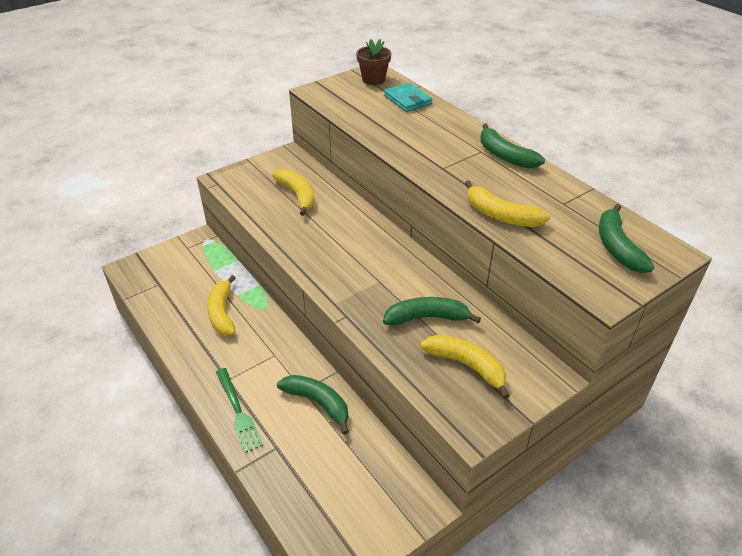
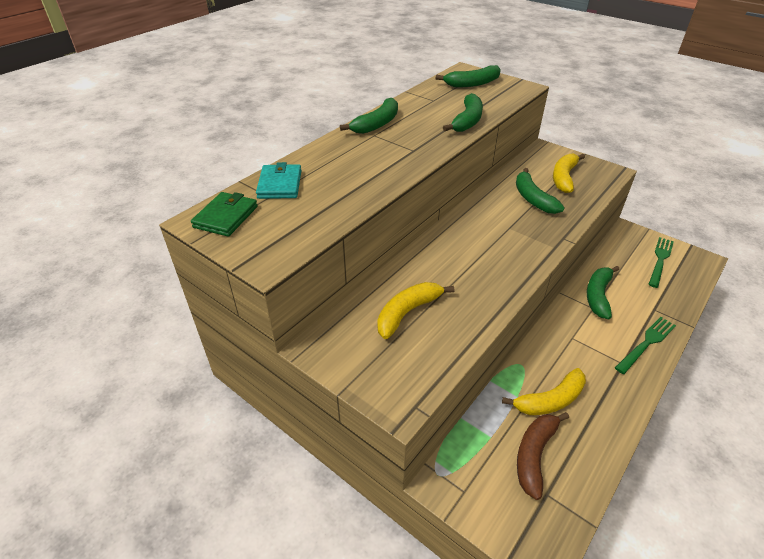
camera: 105 degrees left, 0 degrees up
brown flower pot [356,39,391,85] -> green wallet [191,192,258,237]
turquoise wallet [384,83,432,112] -> turquoise wallet turned 45 degrees counterclockwise [256,162,301,199]
yellow banana [465,180,550,227] -> green banana [443,93,483,132]
none -> brown banana [517,412,569,500]
none -> green fork [648,237,674,288]

